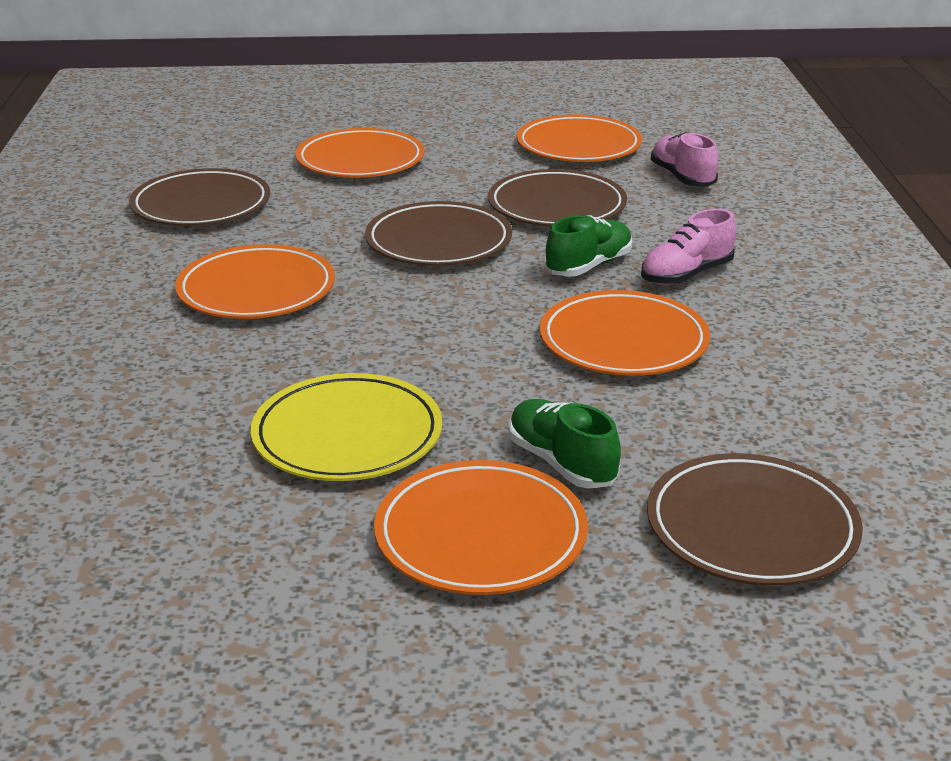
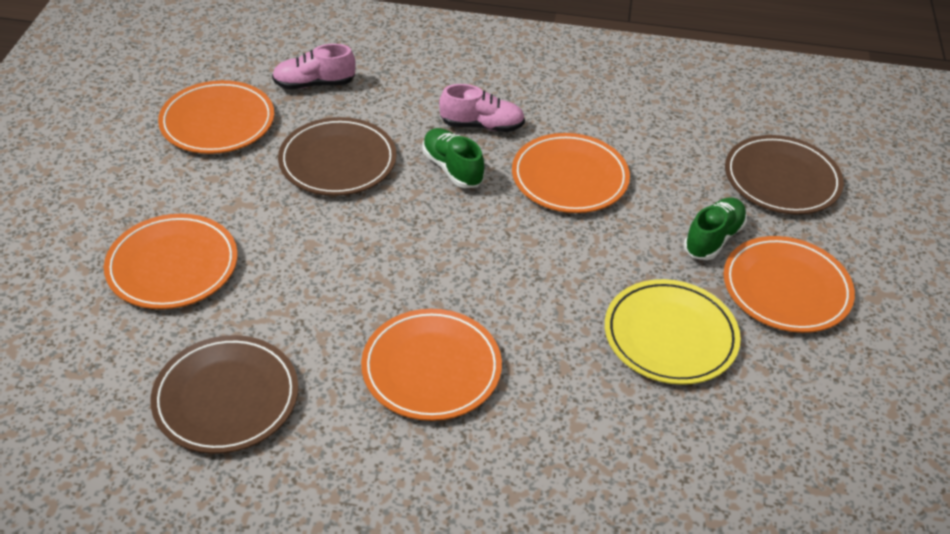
camera: 80 degrees left, 15 degrees up
brown plate [365,201,512,266] -> none
green shoe [509,399,621,489] -> green shoe turned 150 degrees clockwise [684,197,747,260]
pink shoe [641,209,736,285] -> pink shoe turned 60 degrees counterclockwise [439,84,525,132]

